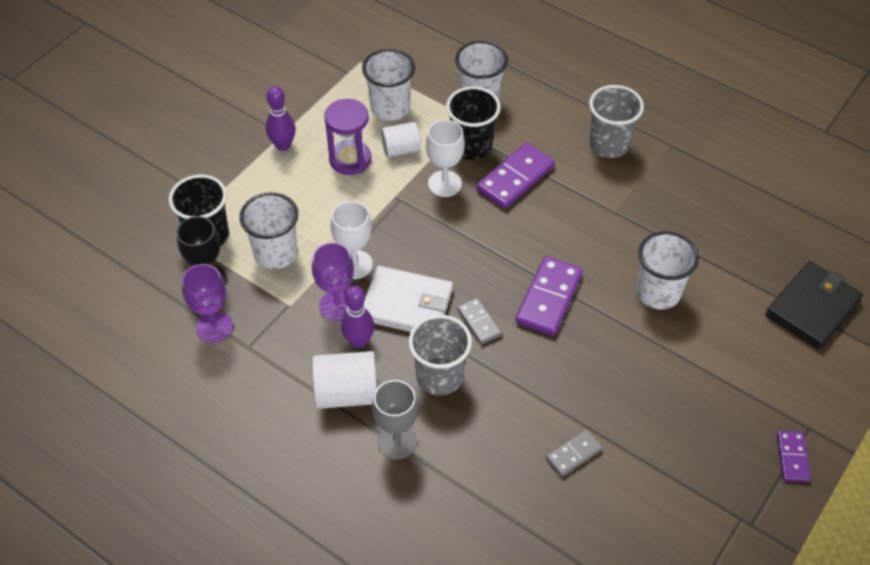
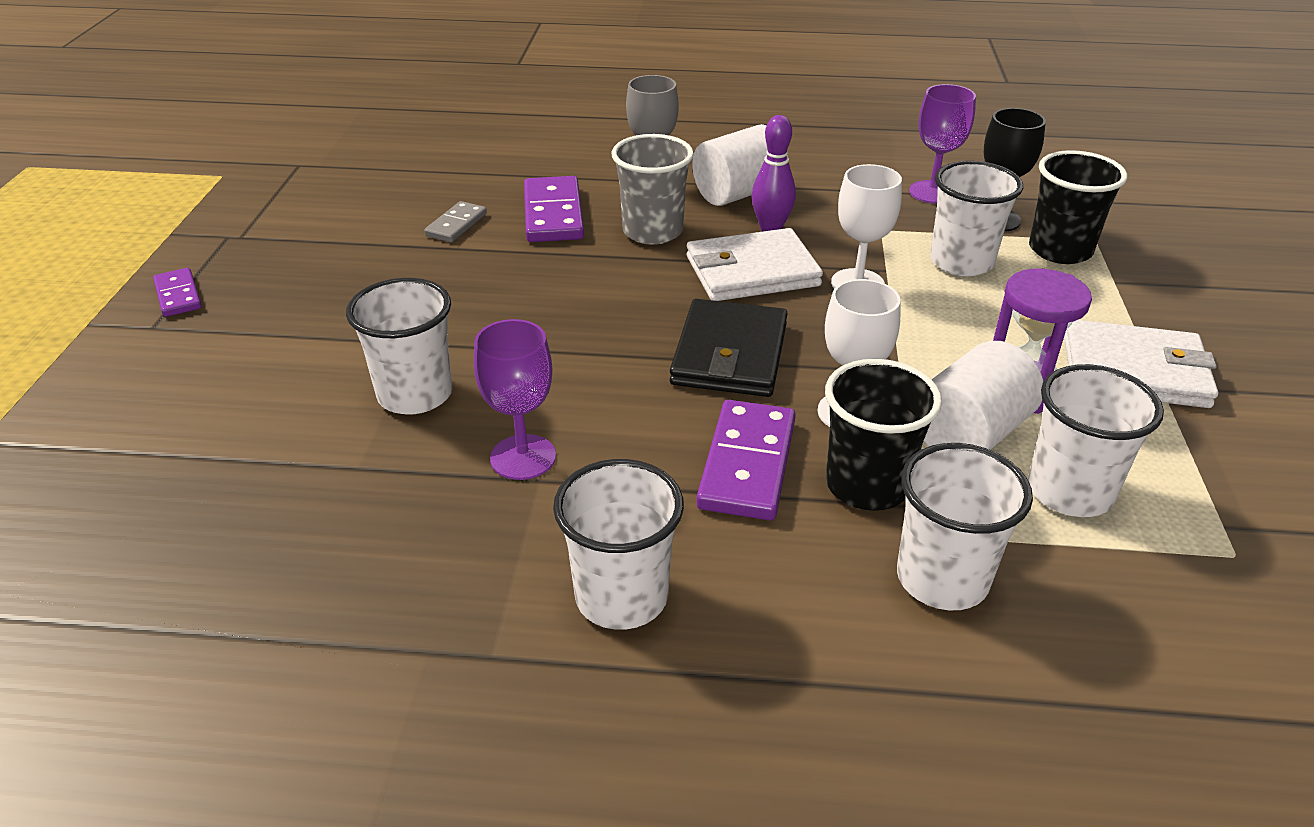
camera: 150 degrees right, 15 degrees down
purple bowling pin [266,86,296,151] -> white wallet [1064,320,1218,408]
purple goblet [312,242,354,321] -> purple goblet moved to [474,319,556,480]
white cylinder [381,122,421,157] -> white cylinder [924,341,1043,450], size x1.52
grey domino [457,297,502,345] -> none
purple domino [515,256,583,336] -> purple domino moved to [524,176,584,242]
grey cup [589,85,644,158] -> white cup [553,459,684,630]
black wallet [766,262,863,350] -> black wallet moved to [670,299,788,397]

